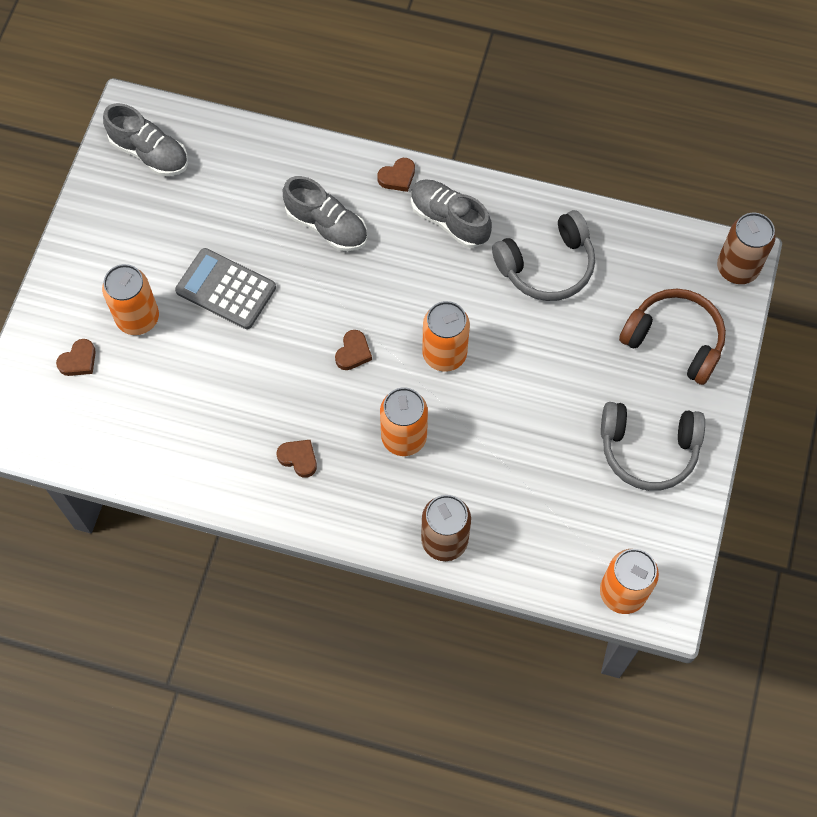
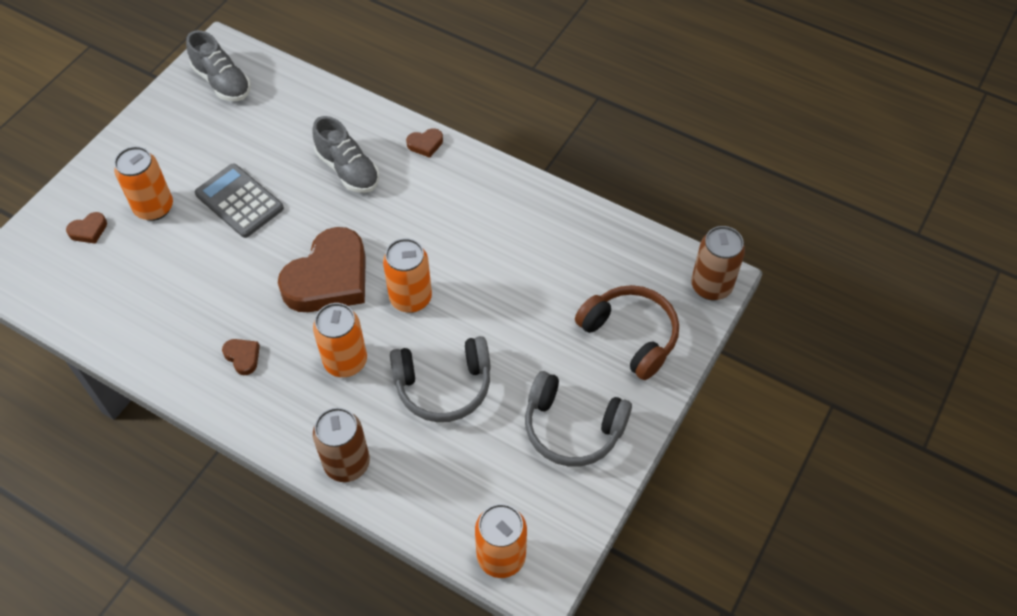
camera: 15 degrees right, 10 degrees down
brown heart [335,330,372,370] -> brown heart [278,227,366,312], size x2.48
grey shoe [411,179,492,248] -> none
grey headphones [492,210,595,301] -> grey headphones moved to [390,336,490,422]

